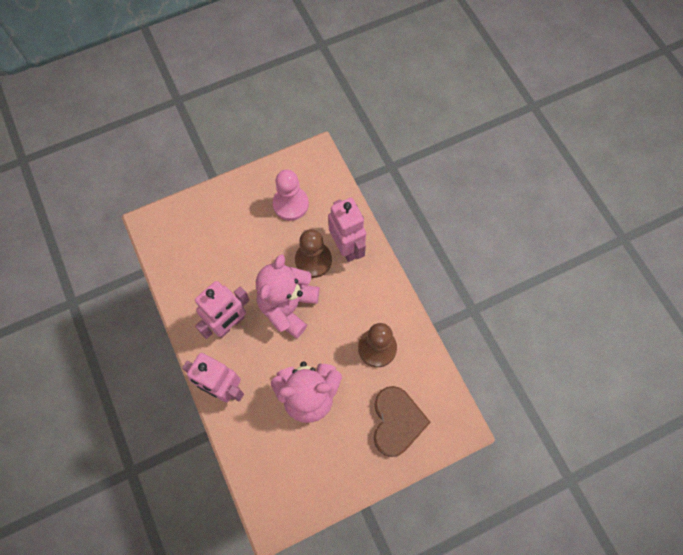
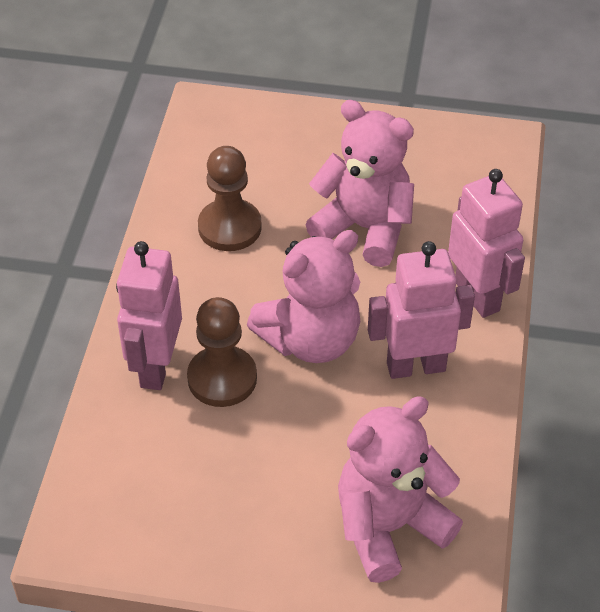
camera: 145 degrees left, 20 degrees down
pink pawn [273,170,309,221] -> none
brown heart [374,386,431,457] -> none
none -> pink teddy bear [338,396,463,583]

